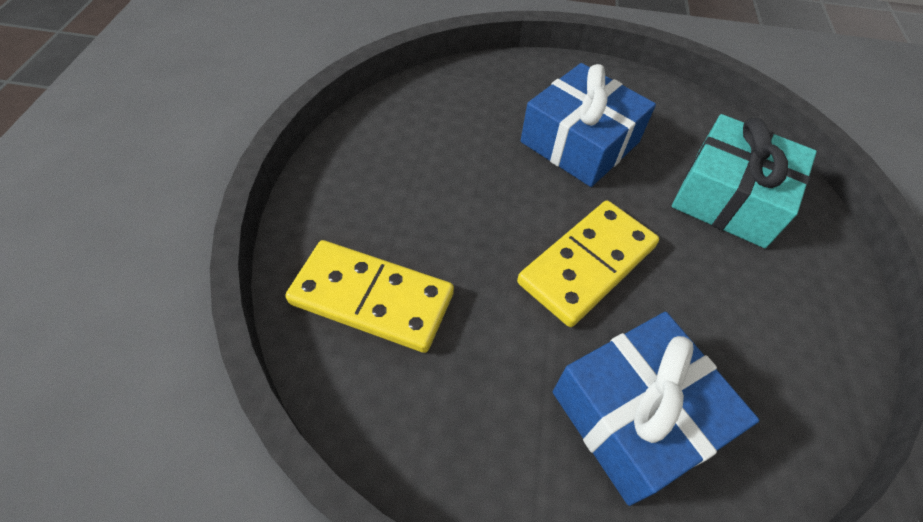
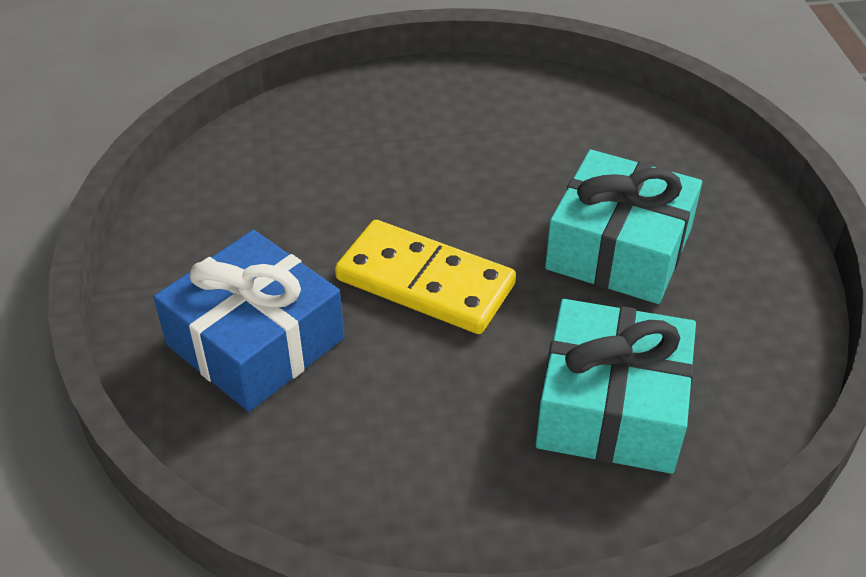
camera: 75 degrees right, 10 degrees down
yellow domino [285,240,454,353] -> none
blue gift [521,63,656,187] -> turquoise gift [545,150,702,304]

